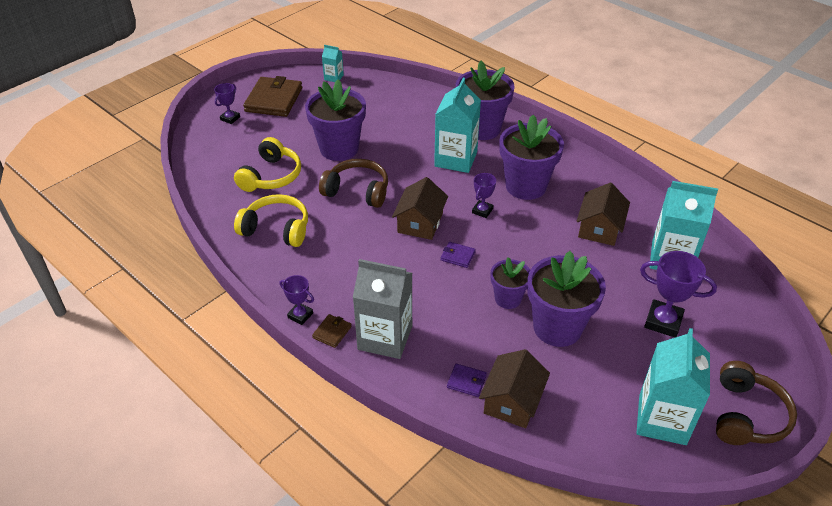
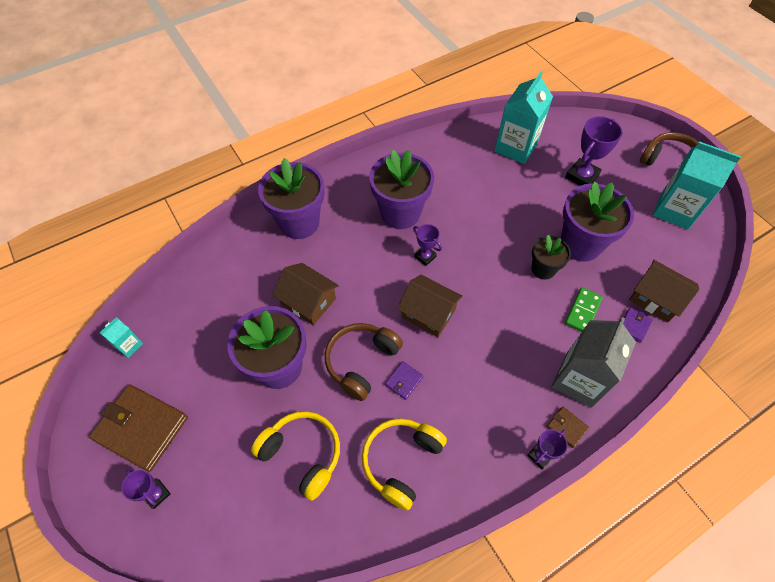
camera: 75 degrees left, 15 degrees up
turquoise carton [434,78,481,173] -> none
purple wallet [441,242,476,268] -> purple wallet moved to [385,361,423,400]
purple flower pot [490,258,530,309] -> black flower pot [531,235,571,280]
brown house [576,182,630,246] -> brown house moved to [272,263,339,325]
none -> green domino [565,287,603,332]

